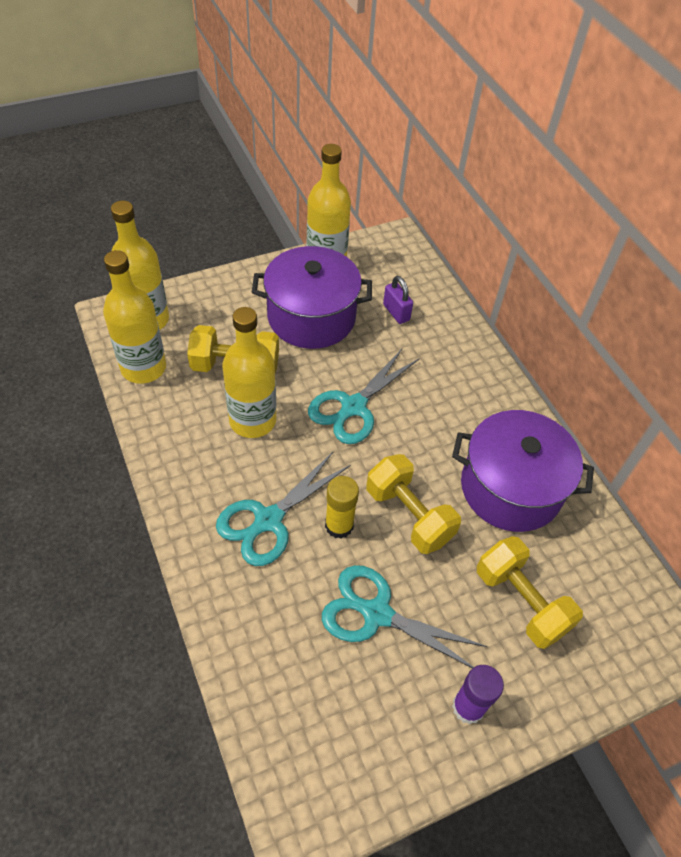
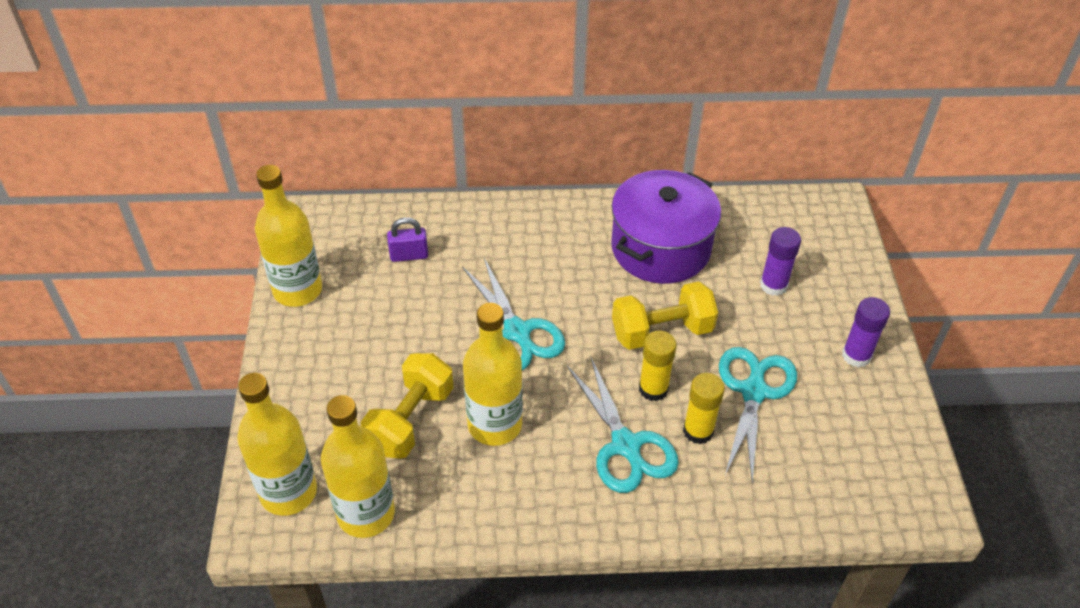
camera: 65 degrees left, 5 degrees down
purple pot [252,246,372,349] -> none
turquoise scissors [322,565,488,668] -> turquoise scissors turned 150 degrees clockwise [719,347,797,483]
yellow dumbbell [477,536,583,649] -> purple glue stick [760,227,801,296]
none -> yellow glue stick [683,373,725,444]

